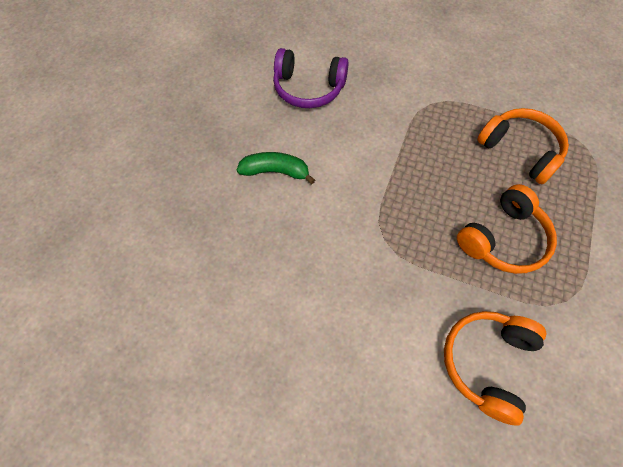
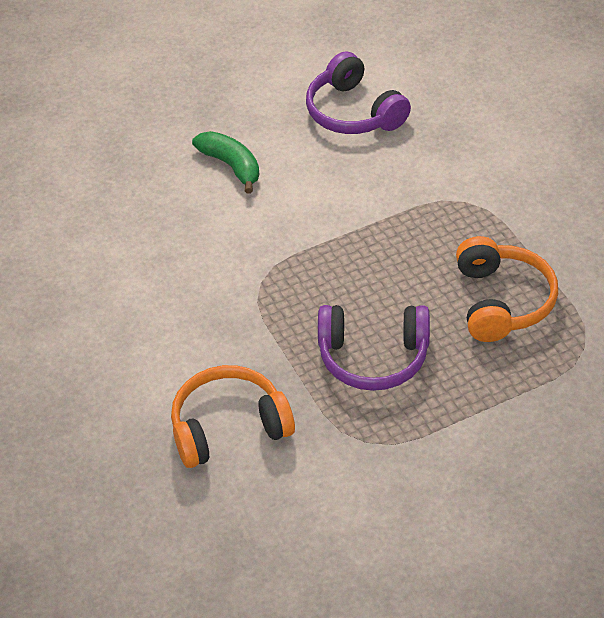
camera: 45 degrees right, 15 degrees down
orange headphones [457,184,557,274] -> purple headphones [318,305,430,391]

